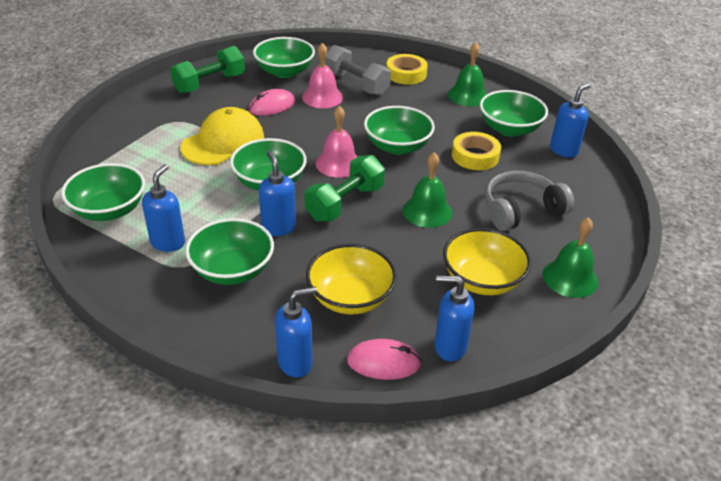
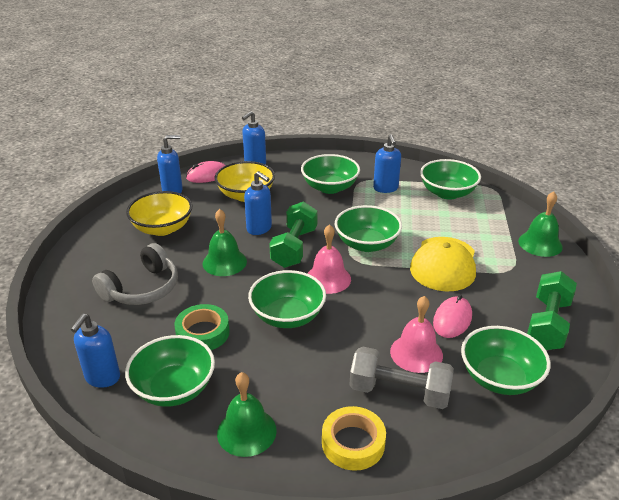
camera: 155 degrees right, 5 degrees down
blue soap dispenser [259,151,296,236] -> blue soap dispenser moved to [244,171,272,235]
yellow tape [452,132,501,170] -> green tape [174,304,230,350]
green bell [542,217,598,298] -> green bell moved to [518,191,563,257]

